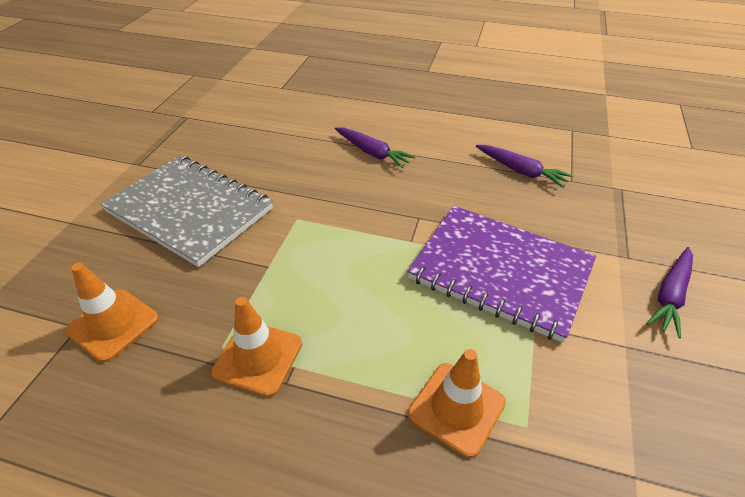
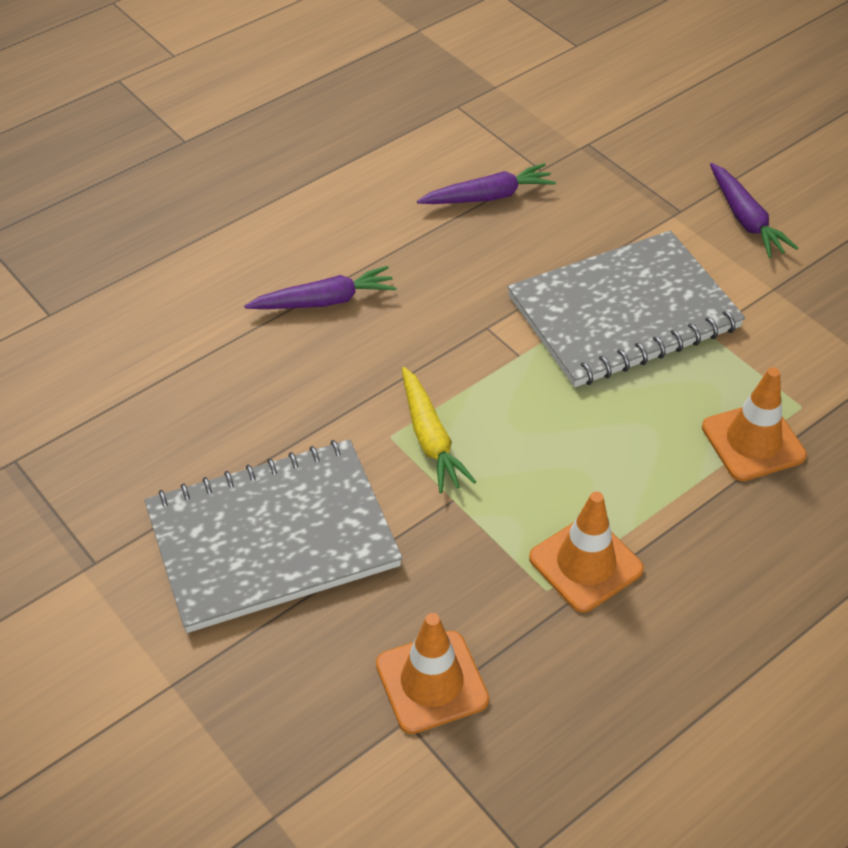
camera: 55 degrees left, 5 degrees up
purple notebook [407,206,596,343] -> grey notebook [507,230,745,387]
none -> yellow carrot [402,367,476,493]

